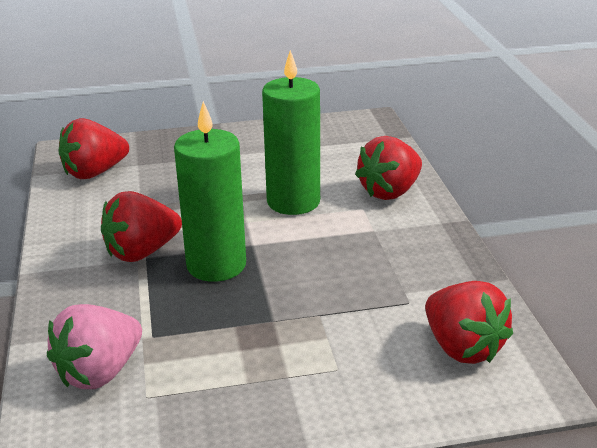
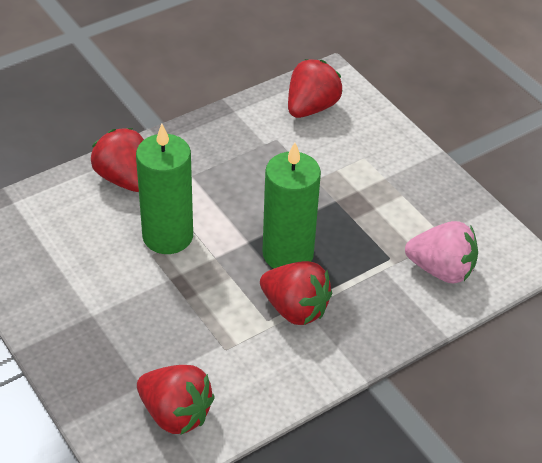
camera: 115 degrees left, 15 degrees up
red strawberry [355,136,422,200] -> red strawberry turned 150 degrees counterclockwise [91,128,144,192]

